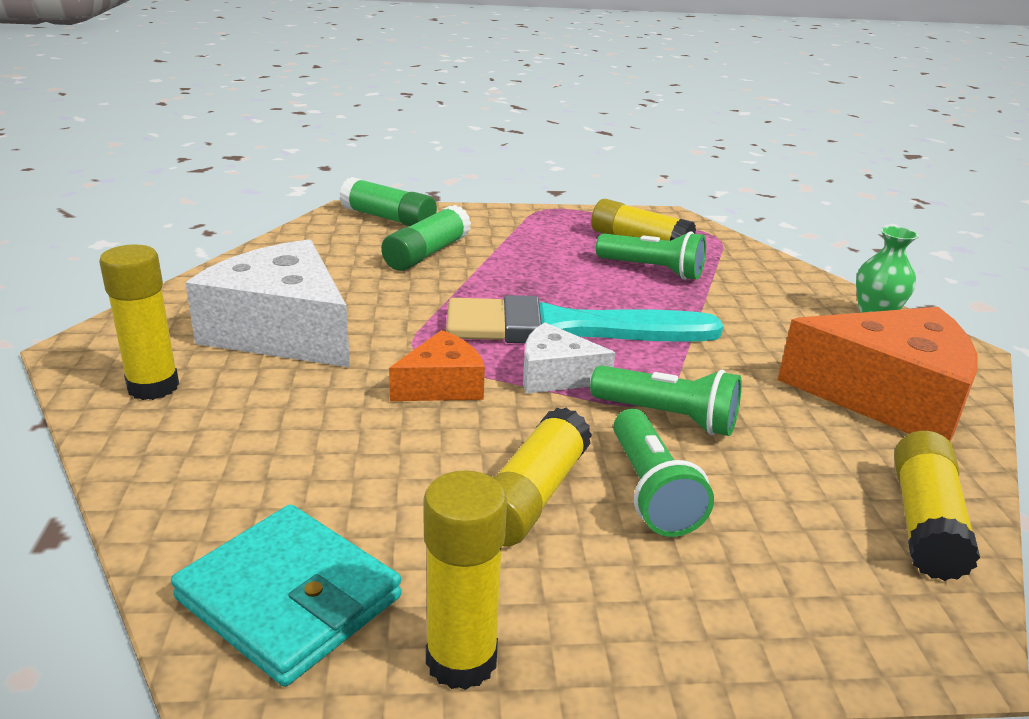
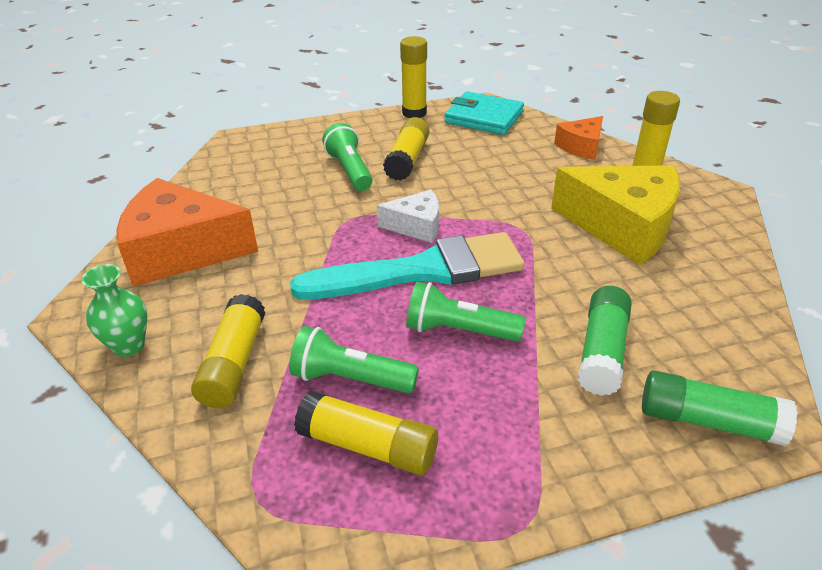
camera: 170 degrees right, 10 degrees up
white cheese [186,240,350,367] -> yellow cheese [551,165,680,265]
orange cheese [389,330,485,401] -> orange cheese moved to [554,116,603,160]
green flashlight [590,365,742,436] -> green flashlight moved to [406,282,526,342]
yellow glue stick [894,431,980,581] -> yellow glue stick moved to [191,294,265,409]

